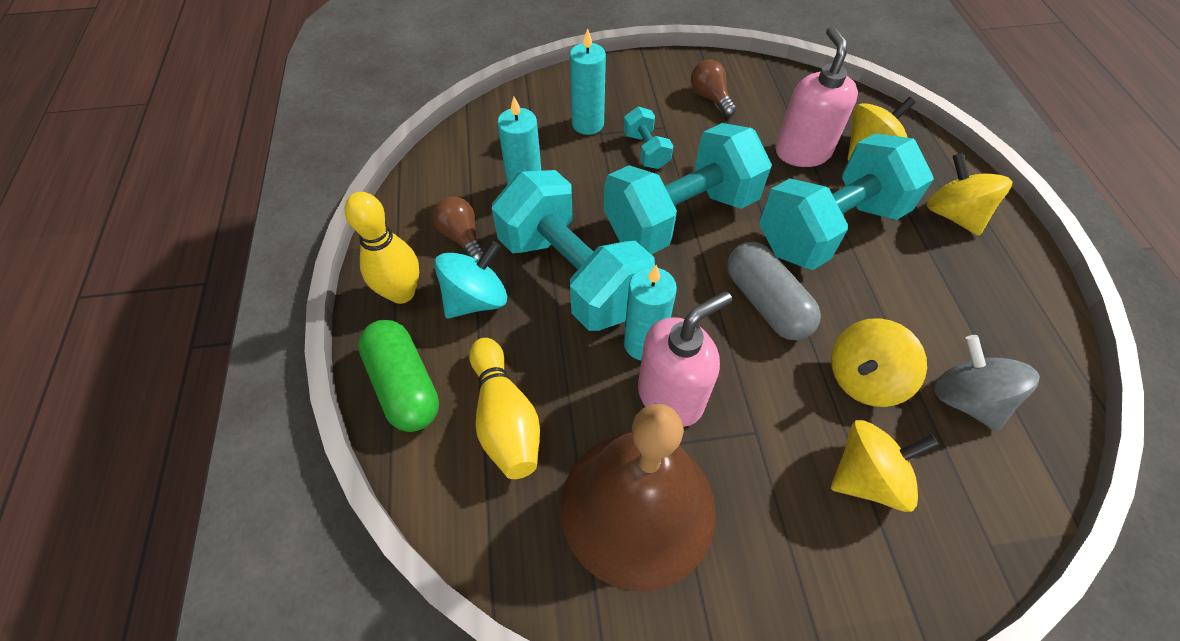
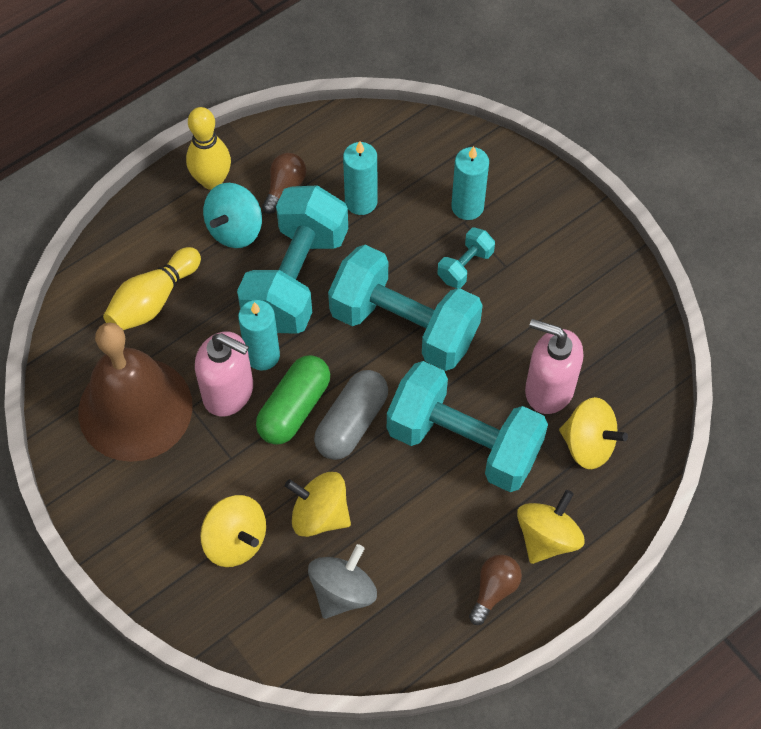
camera: 60 degrees right, 5 degrees up
green capsule [358,320,439,432] -> green capsule moved to [256,355,330,445]
turquoise spinning top [434,241,507,319] -> turquoise spinning top turned 105 degrees clockwise [203,183,262,248]
brown light bulb [691,59,736,116] -> brown light bulb moved to [469,554,522,625]
pink soap dispenser [775,26,858,167] -> pink soap dispenser turned 120 degrees counterclockwise [525,319,583,414]

